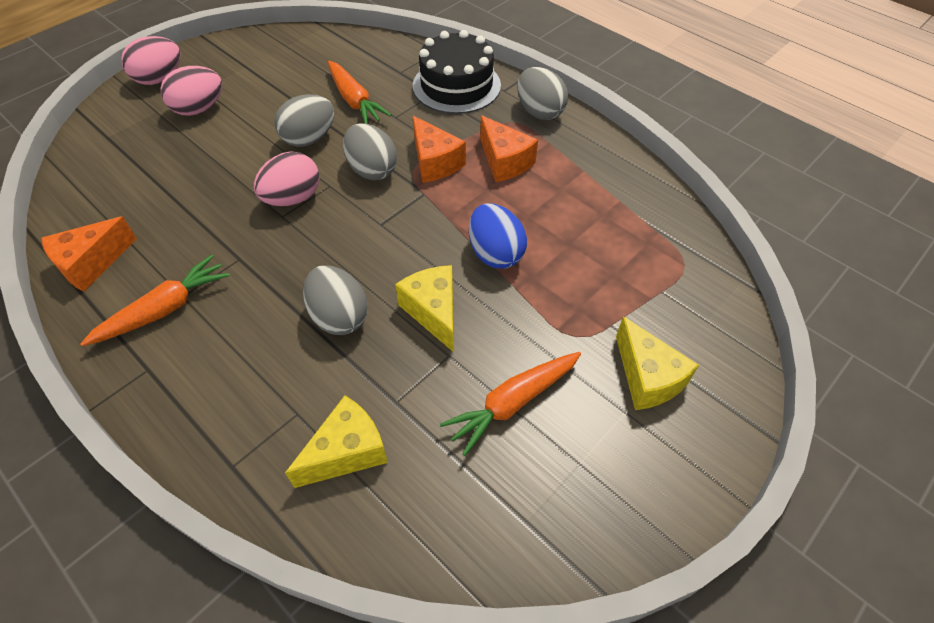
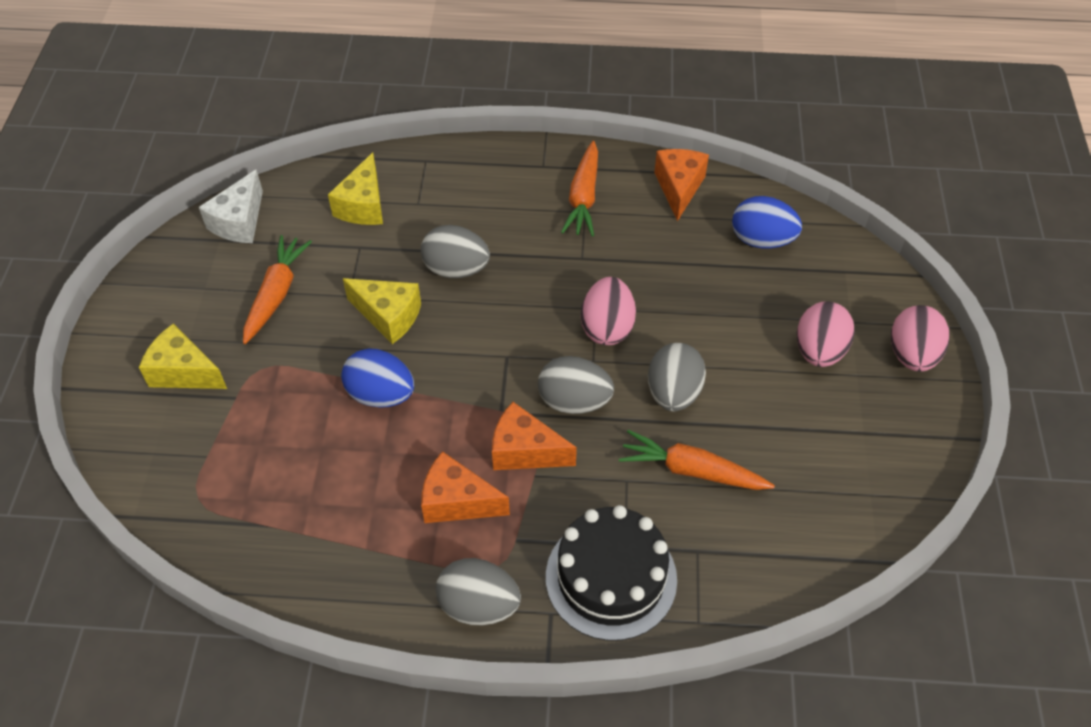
camera: 140 degrees right, 0 degrees up
none -> white cheese [199,170,263,243]
none -> blue egg [732,196,802,248]

